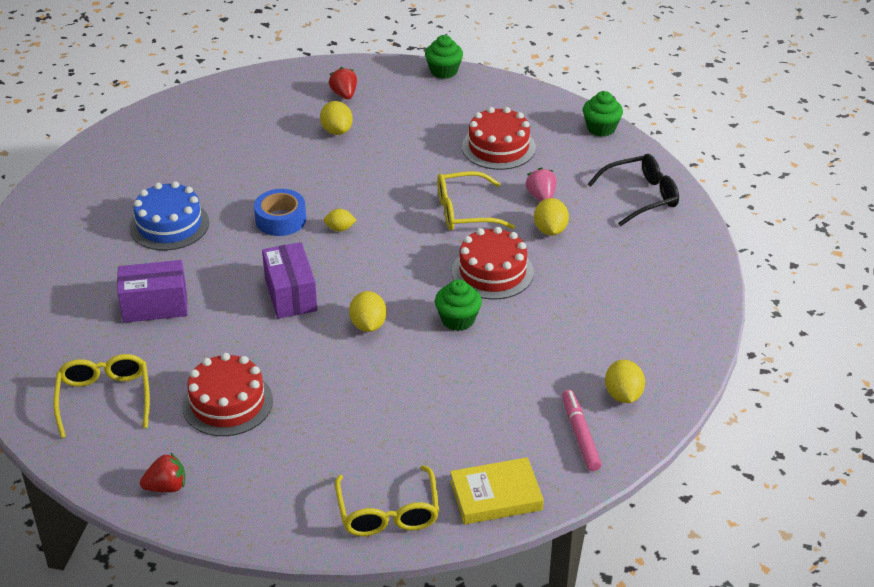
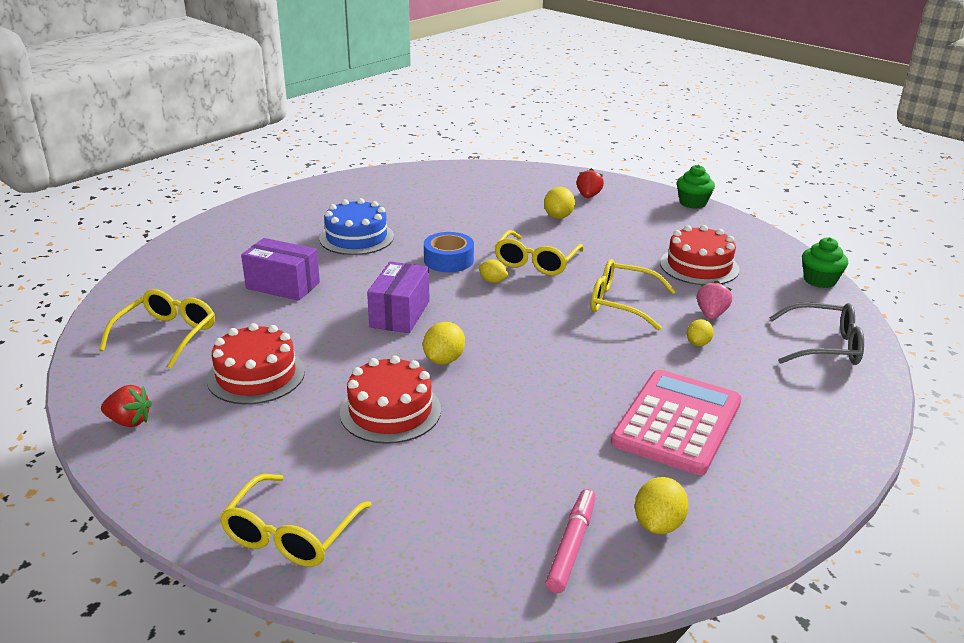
camera: 30 degrees right, 10 degrees down
green cupcake [435,279,482,331] -> none
yellow book [450,457,544,525] -> none
red cake [452,227,534,300] -> red cake moved to [340,356,441,444]
yellow lemon [534,198,569,236] -> yellow lemon [687,319,714,346], size x0.66
black glasses [588,154,679,226] -> grey glasses [769,302,864,365]
none -> yellow glasses [494,230,584,275]
none -> pink calculator [611,370,742,475]

